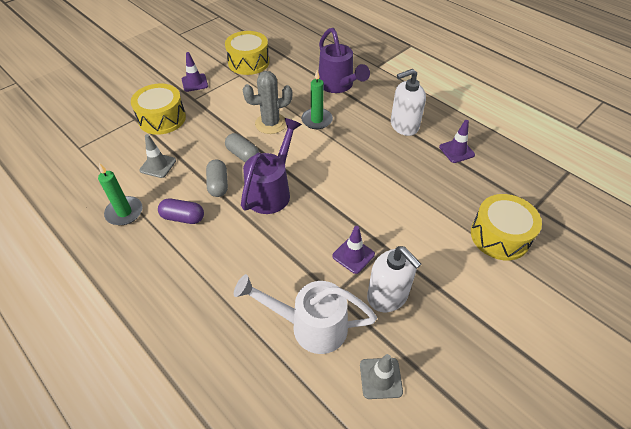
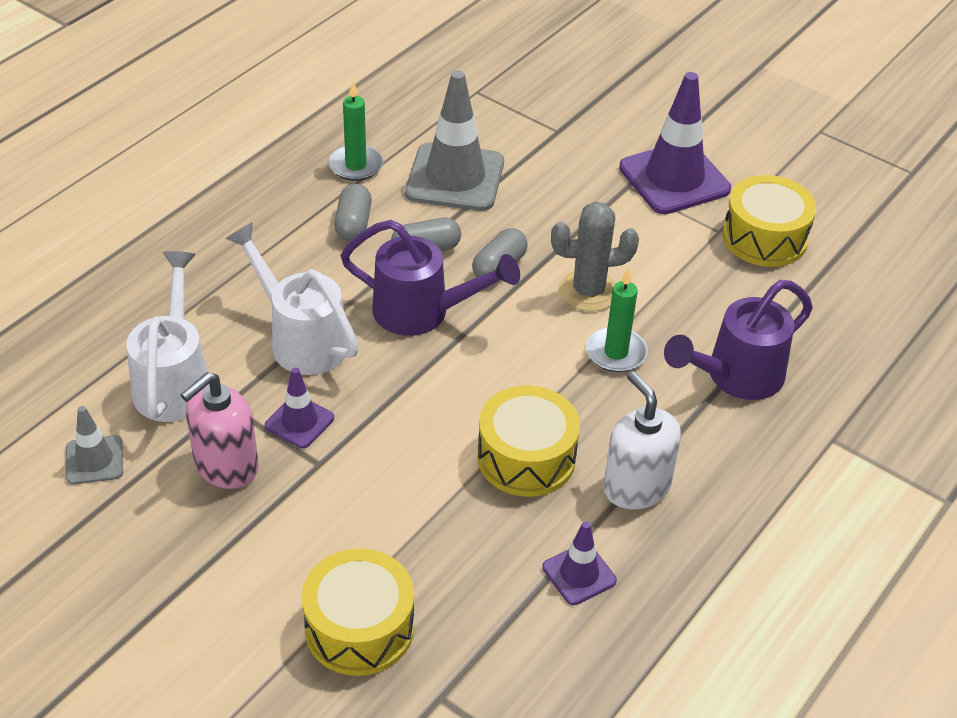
camera: 80 degrees right, 5 degrees down
yellow drum [131,83,186,135] -> yellow drum moved to [477,385,580,497]
grey traffic cone [139,134,176,178] -> grey traffic cone [405,70,504,211], size x1.96
purple capsule [158,199,204,224] -> grey capsule [334,184,372,241]
purple traffic cone [182,52,208,92] -> purple traffic cone [619,72,731,214], size x1.96
grey cactus [243,71,292,134] -> grey cactus turned 75 degrees counterclockwise [551,202,639,312]
white soap dispenser [367,246,421,312] -> pink soap dispenser [180,372,259,489]
none -> white watering can [225,222,359,375]

